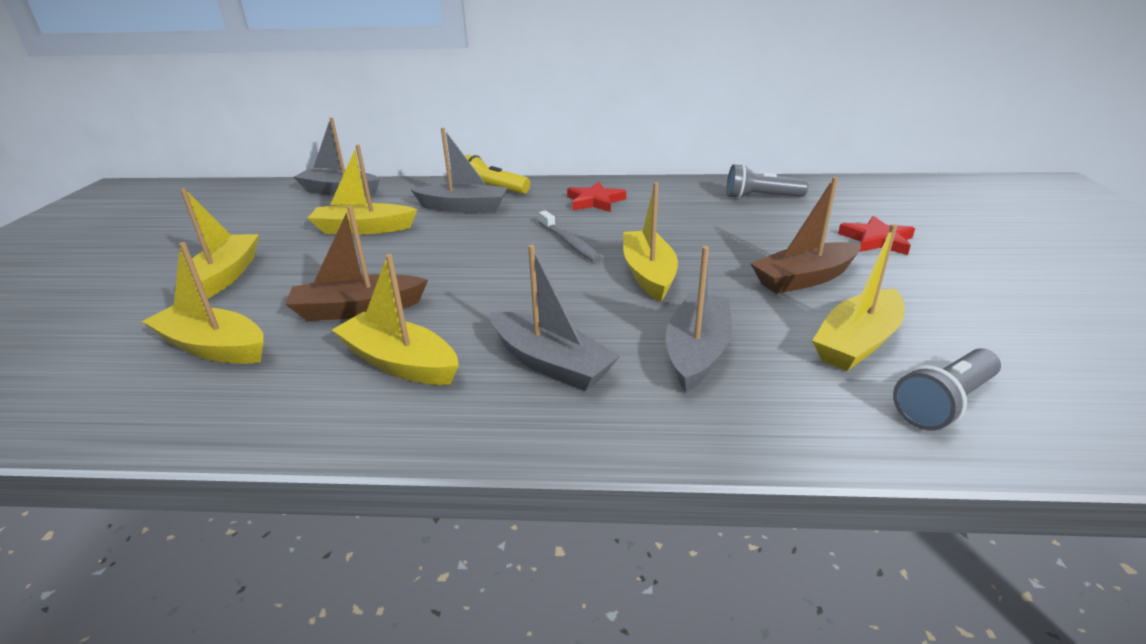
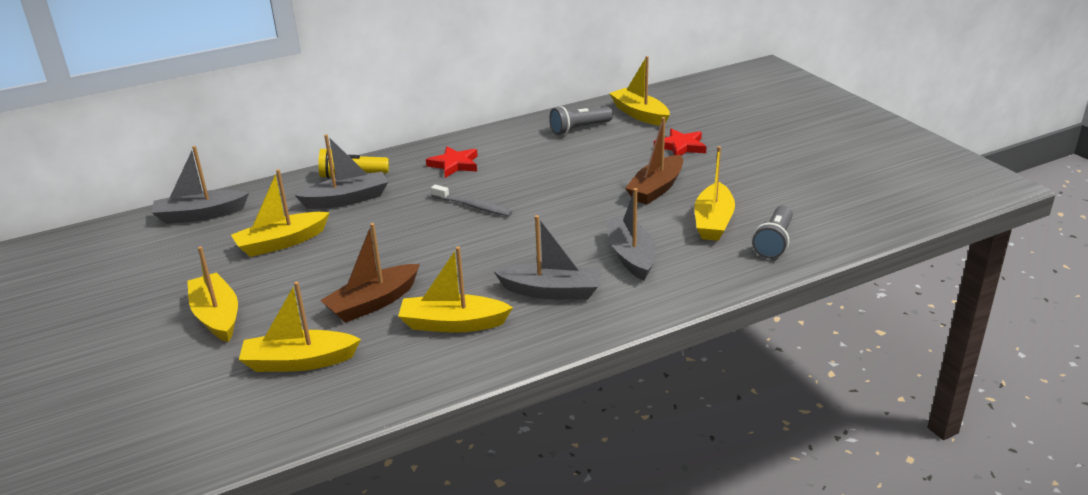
camera: 30 degrees left, 0 degrees up
yellow boat [623,182,678,302] -> yellow boat moved to [609,56,670,126]

